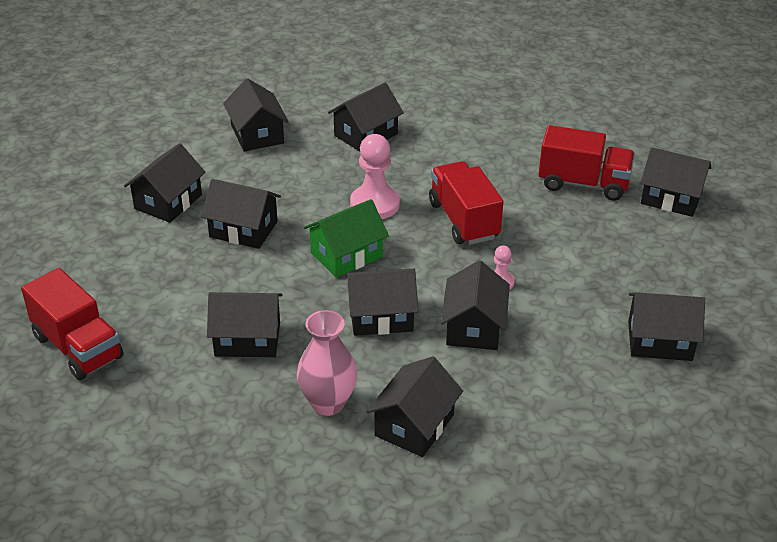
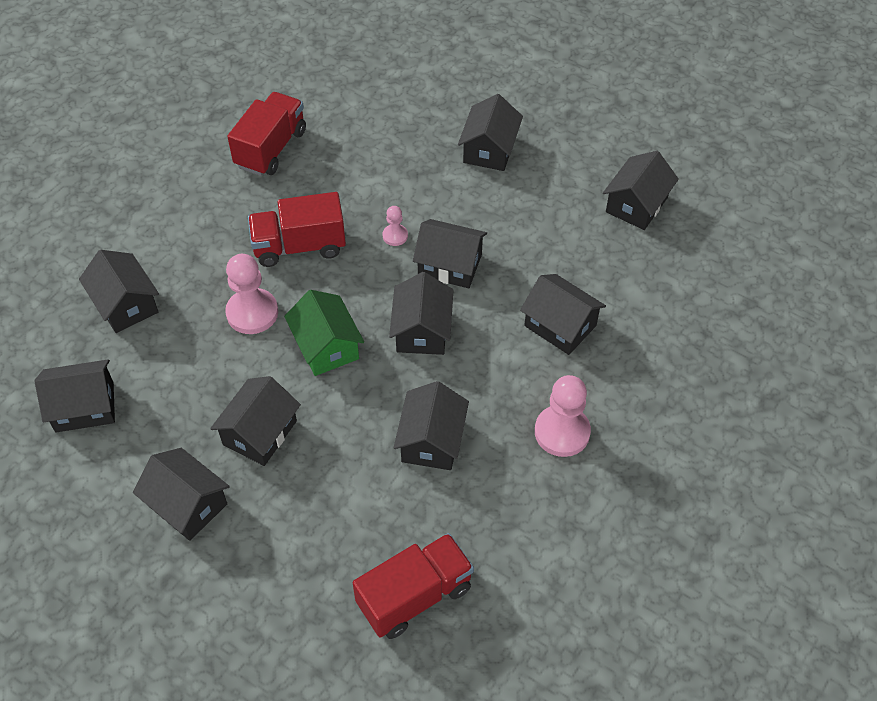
camera: 80 degrees left, 15 degrees up
pink vase [297,310,357,416] -> none
black house [640,147,712,217] -> black house moved to [603,151,679,230]
none -> pink pawn [535,375,591,457]

